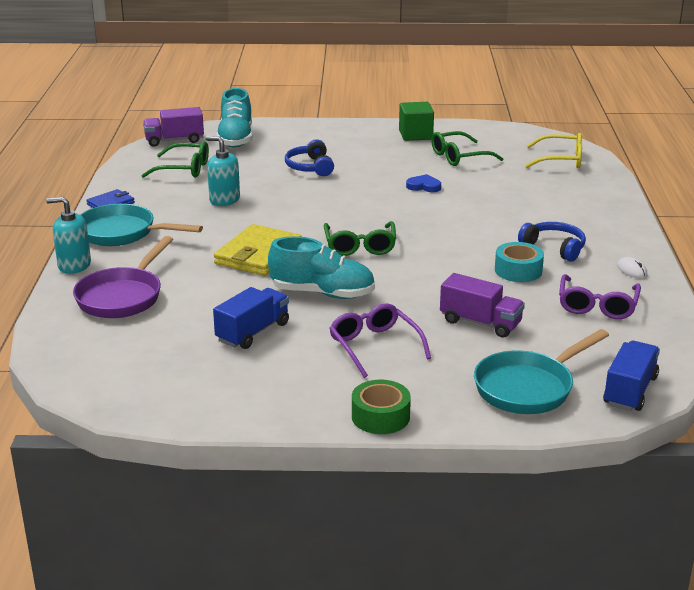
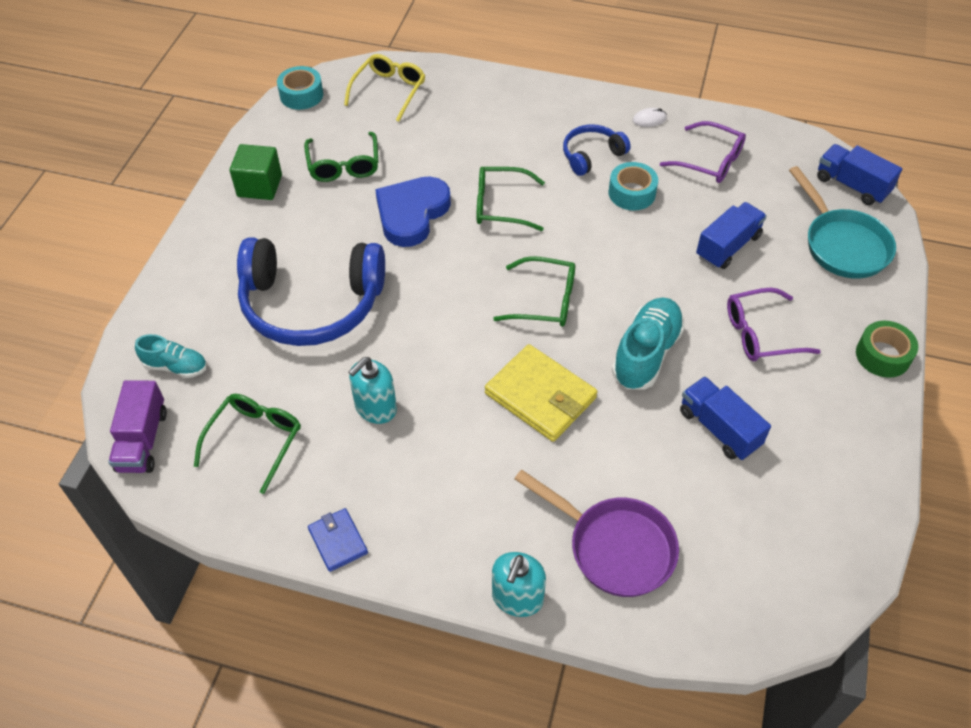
camera: 75 degrees left, 25 degrees up
turquoise pan [81,204,203,246] -> none
turquoise shoe [216,88,253,148] -> turquoise shoe [135,334,207,378], size x0.60
blue headphones [285,139,334,176] -> blue headphones [237,237,385,346], size x2.04
blue heart [406,174,441,192] -> blue heart [375,177,451,247], size x2.11
purple truck [440,273,525,338] -> blue truck [696,202,767,269]
none -> turquoise tape [277,66,323,110]
none -> green glasses [477,167,545,231]

